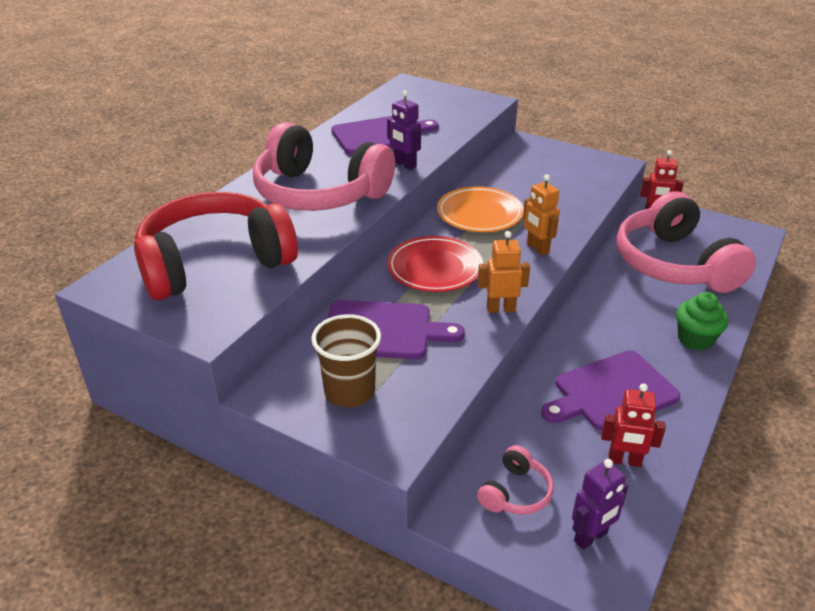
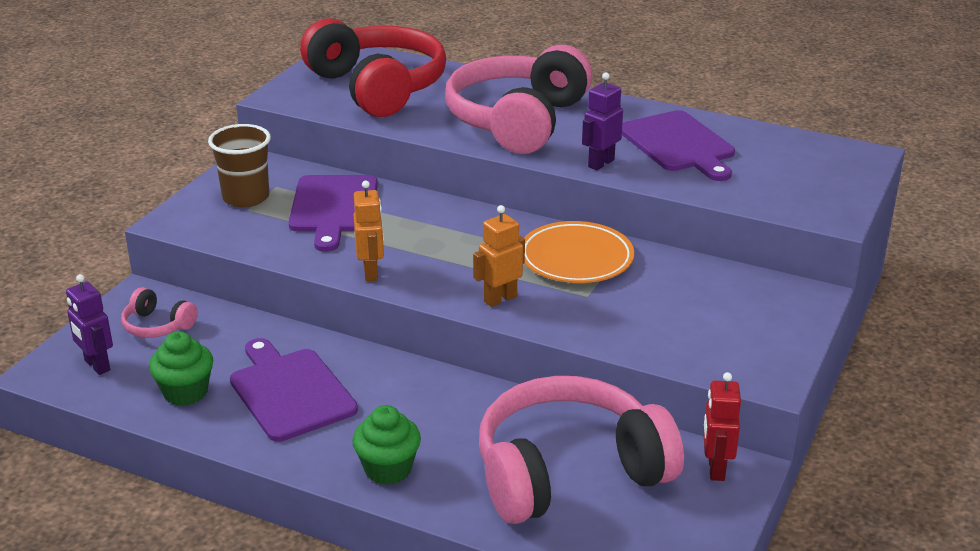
camera: 85 degrees right, 5 degrees down
red plate [387,236,483,292] -> none
red robot [601,384,666,467] -> green cupcake [149,331,213,406]

